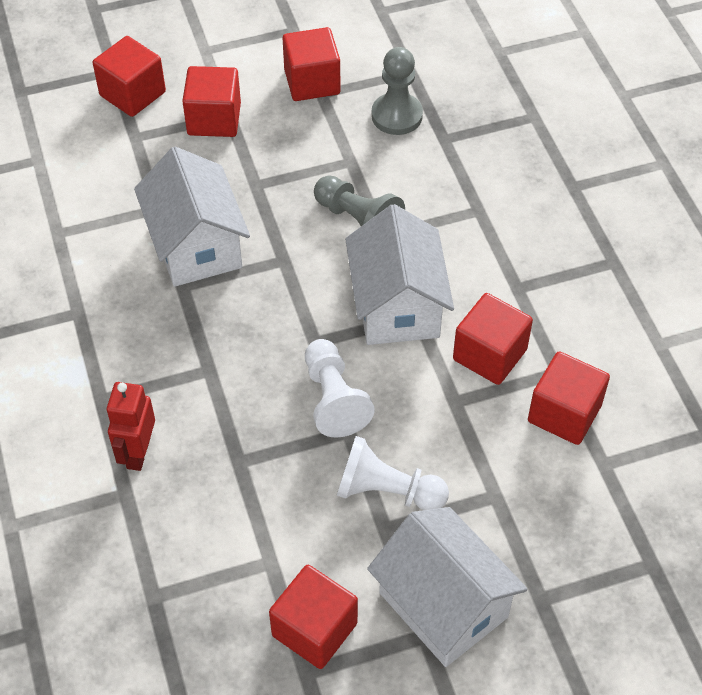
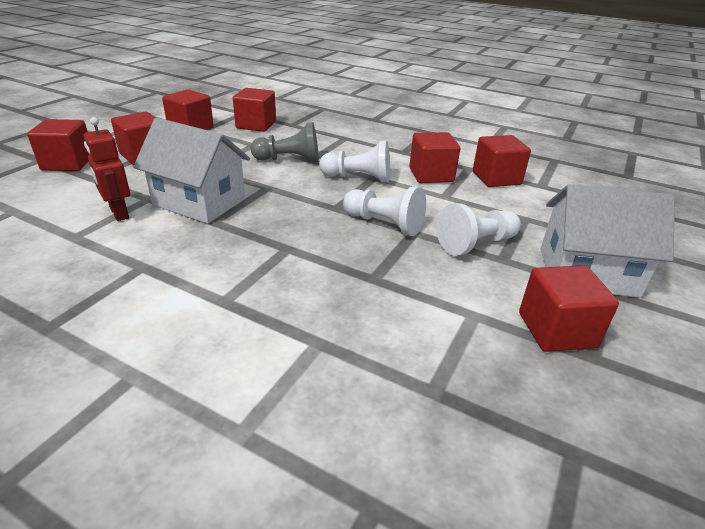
camera: 45 degrees left, 20 degrees down
red robot [107,382,155,471] -> red robot moved to [83,117,130,221]
white house [345,204,454,345] -> white pawn [319,140,390,183]
grey pawn [371,47,423,135] -> red cube [233,88,276,132]

